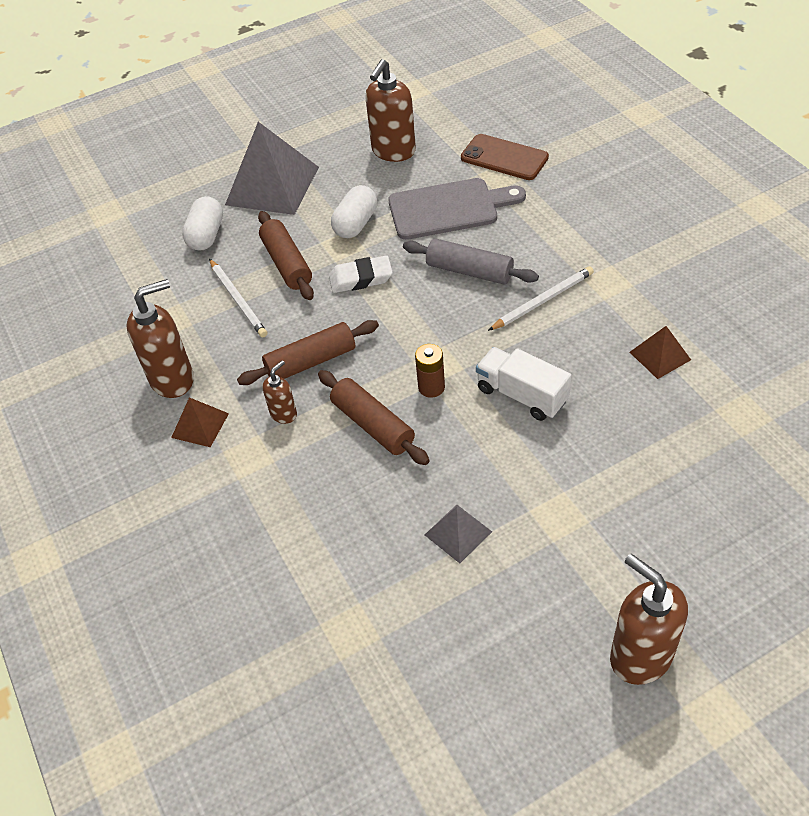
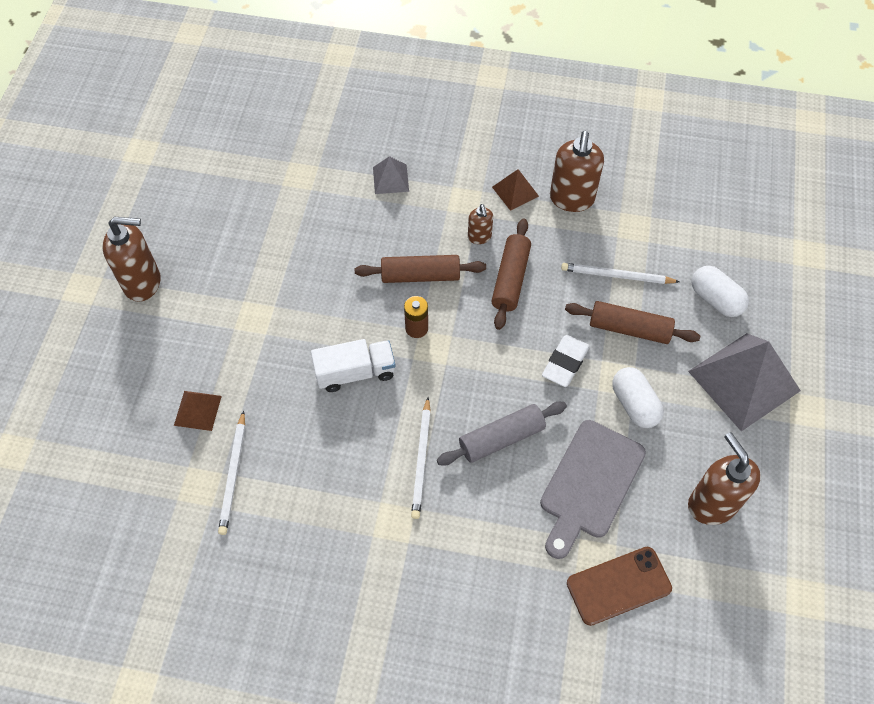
camera: 125 degrees right, 10 degrees up
grey pyramid [425,505,492,563] -> grey pyramid moved to [373,156,409,194]
brown pyramid [629,326,691,379] -> brown pyramid moved to [174,391,222,431]
none -> white pencil [218,410,245,535]

